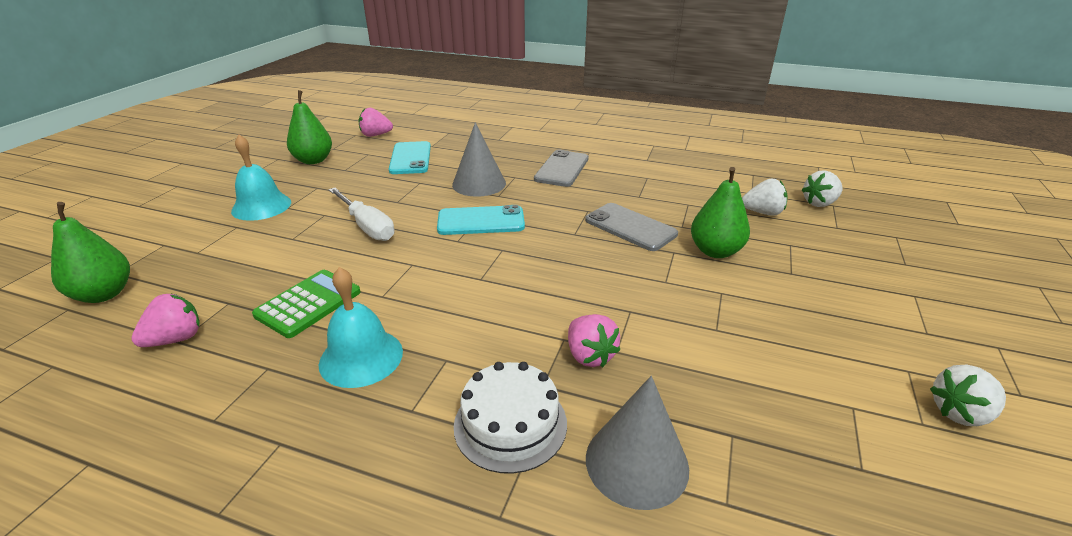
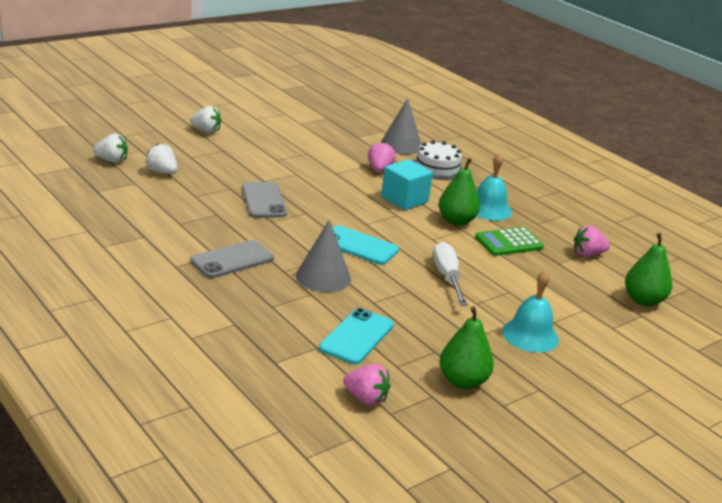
camera: 150 degrees left, 5 degrees down
green pear [691,167,750,258] -> green pear moved to [438,158,480,226]
white strawberry [930,365,1006,426] -> white strawberry moved to [190,106,222,133]
none -> turquoise cube [381,159,433,210]

